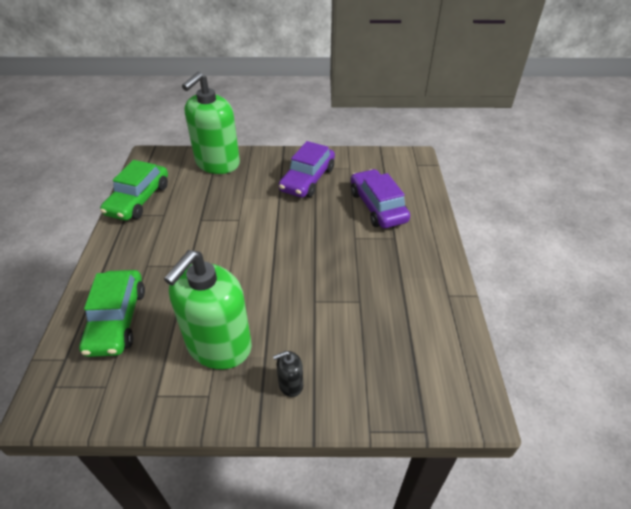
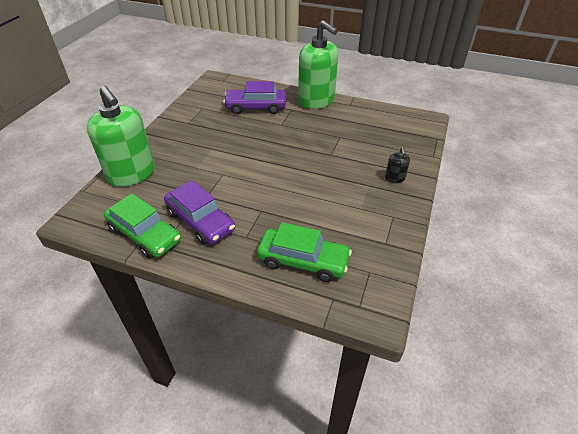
camera: 70 degrees left, 0 degrees up
green soap dispenser [164,250,252,369] -> green soap dispenser moved to [298,20,338,109]
purple car [279,141,335,198] -> purple car moved to [164,180,235,245]

